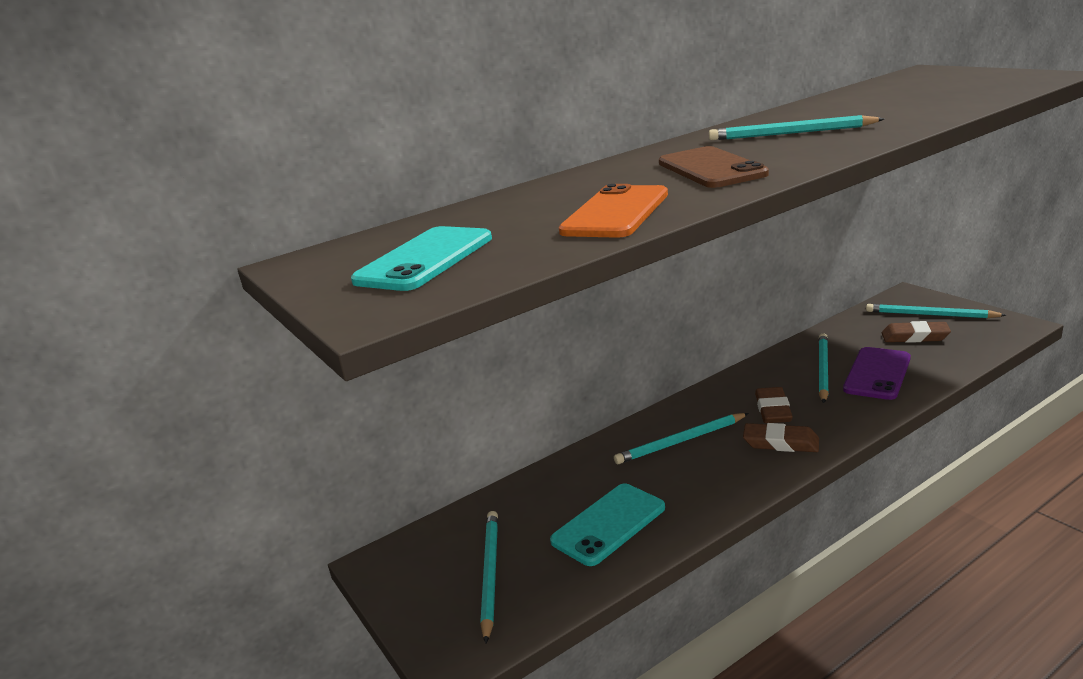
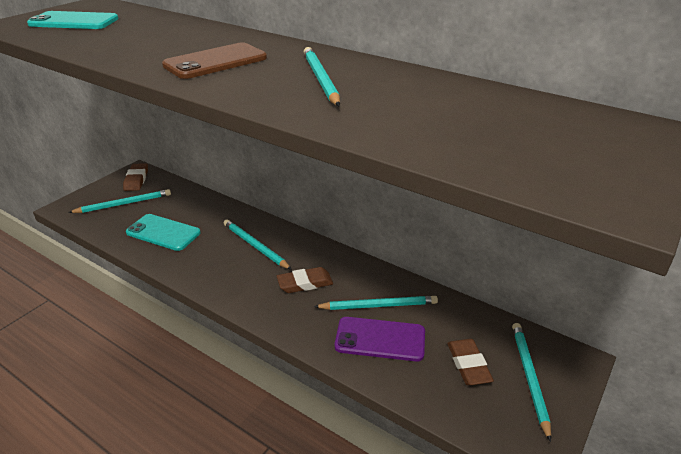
camera: 65 degrees right, 10 degrees up
orange phone [559,184,668,238] -> none
brown eraser [743,423,819,452] -> brown eraser moved to [123,163,148,191]

